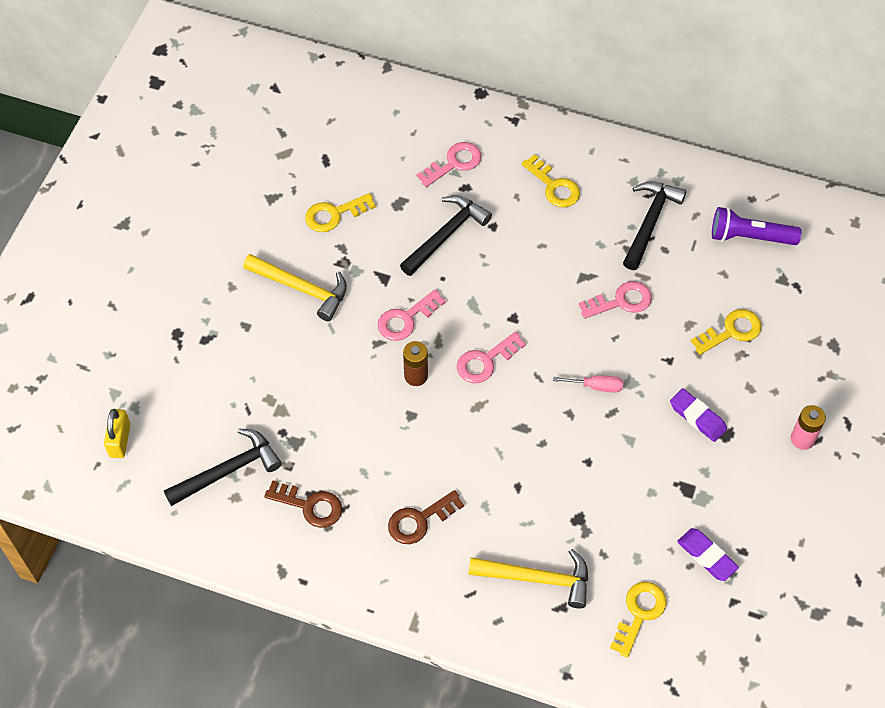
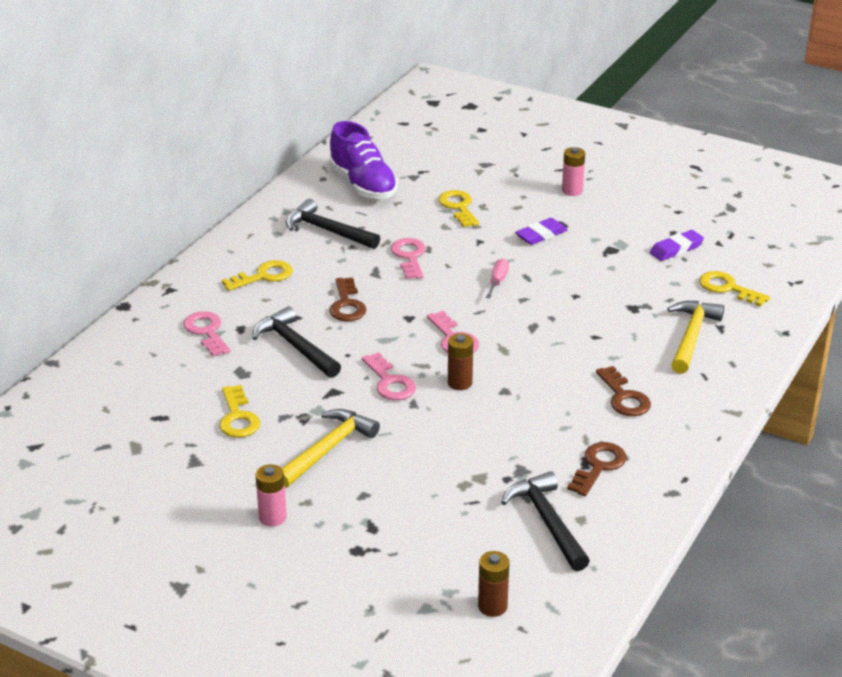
camera: 80 degrees left, 25 degrees down
yellow padlock [104,409,131,458] -> brown battery [478,551,510,617]
purple flashlight [712,207,801,245] -> purple shoe [329,121,398,199]
none -> pink battery [256,464,287,527]
none -> brown key [329,277,367,321]

